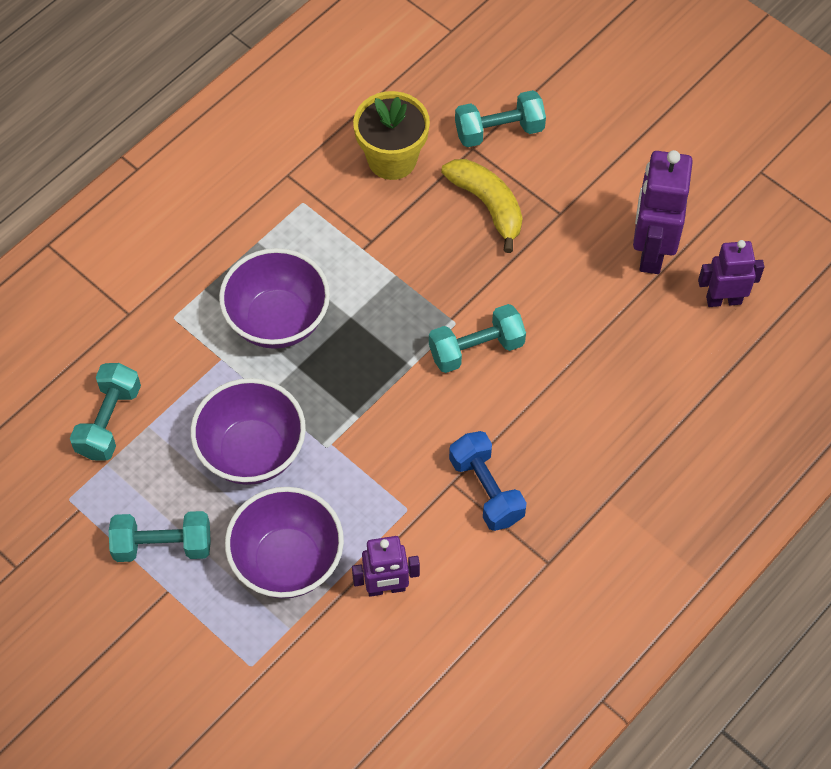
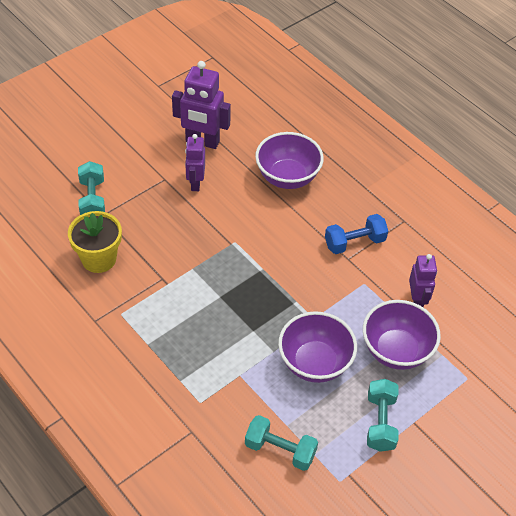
camera: 85 degrees left, 10 degrees down
purple bowl [219,248,330,349] -> purple bowl moved to [255,132,324,189]
turquoise dumbbell [429,304,526,373] -> none
yellow banana [441,159,522,253] -> none
purple robot [698,240,764,307] -> purple robot moved to [185,134,205,191]

